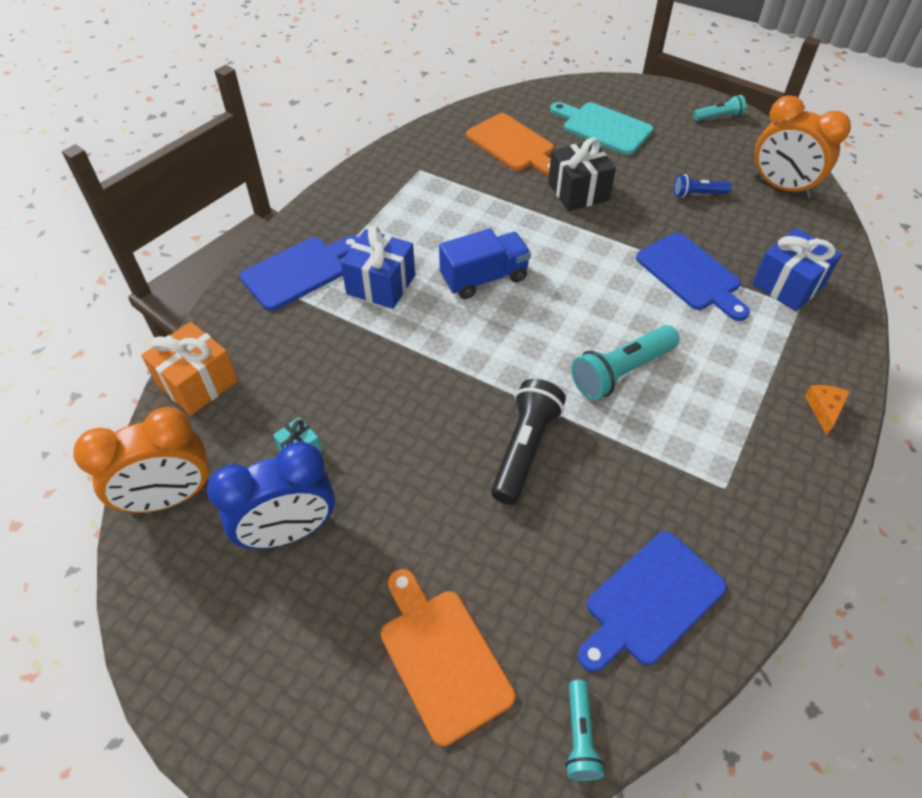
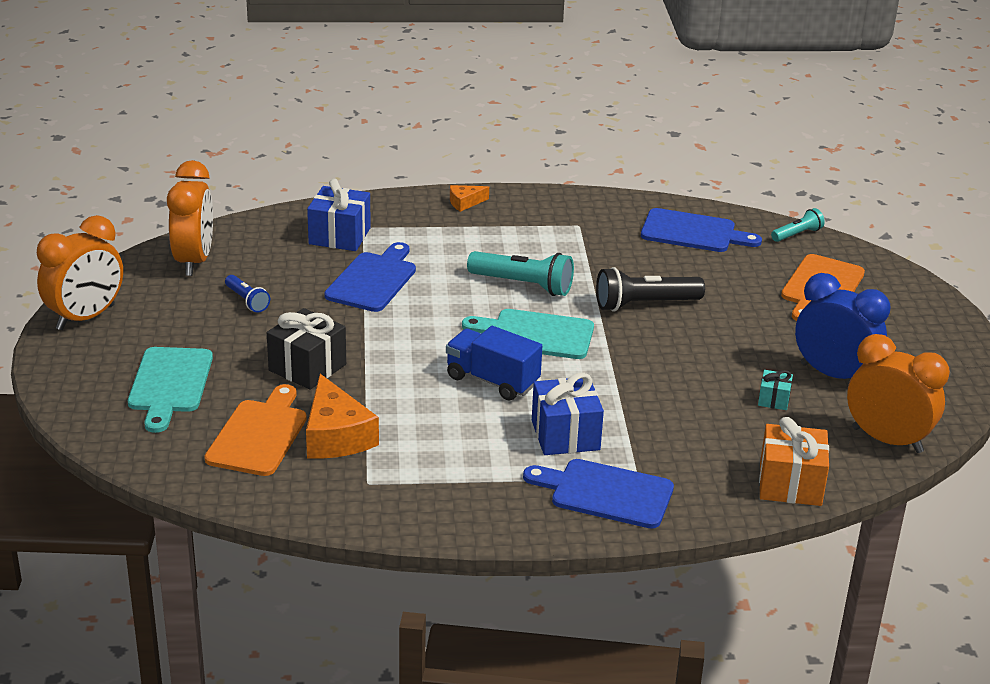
camera: 125 degrees left, 20 degrees down
turquoise flashlight [693,95,746,121] -> orange clock [37,215,123,330]
none -> orange cheese [306,374,379,459]
none -> turquoise cutting board [462,309,594,359]

